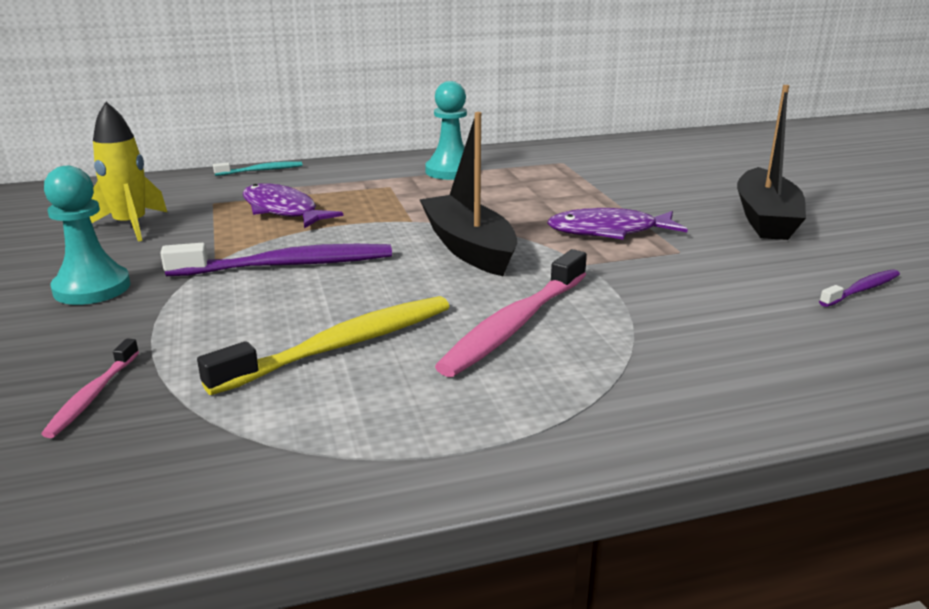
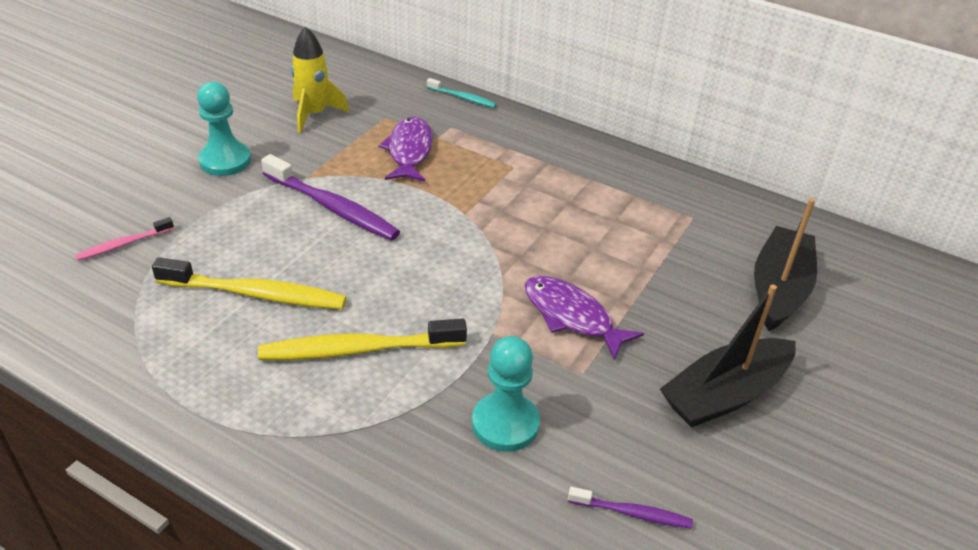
camera: 45 degrees right, 15 degrees up
black boat [420,112,517,276] -> black boat moved to [754,198,817,331]
turquoise pawn [425,81,467,180] -> turquoise pawn moved to [472,336,540,452]
pink toothbrush [435,249,587,377] -> yellow toothbrush [258,318,467,360]

